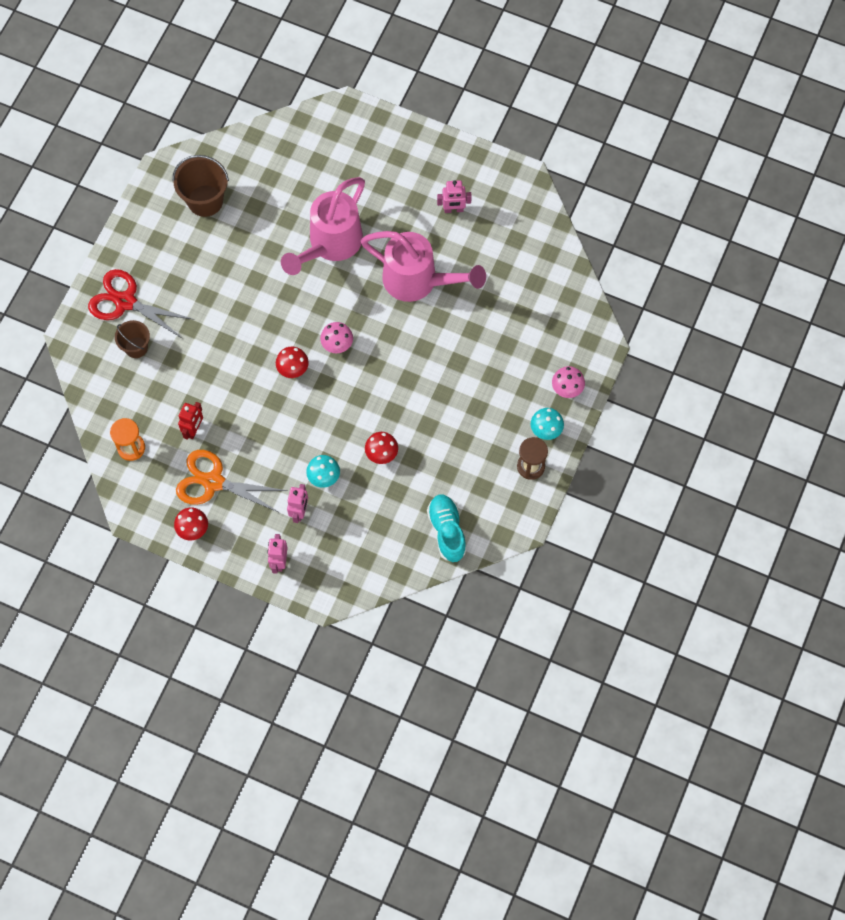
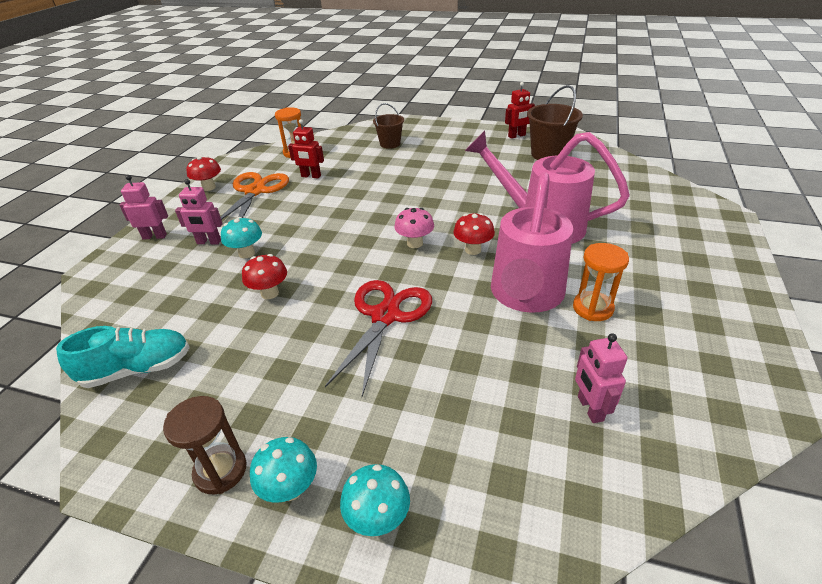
camera: 85 degrees right, 30 degrees down
red scissors [88,269,194,339] -> red scissors moved to [325,280,432,396]
red mushroom [276,346,309,378] -> red mushroom moved to [453,213,495,255]
pink robot [437,180,472,213] -> pink robot moved to [575,333,627,423]
pink mushroom [552,366,585,398] -> turquoise mushroom [340,464,410,536]
none -> red robot [505,82,535,139]
none -> orange hourglass [573,243,629,321]

